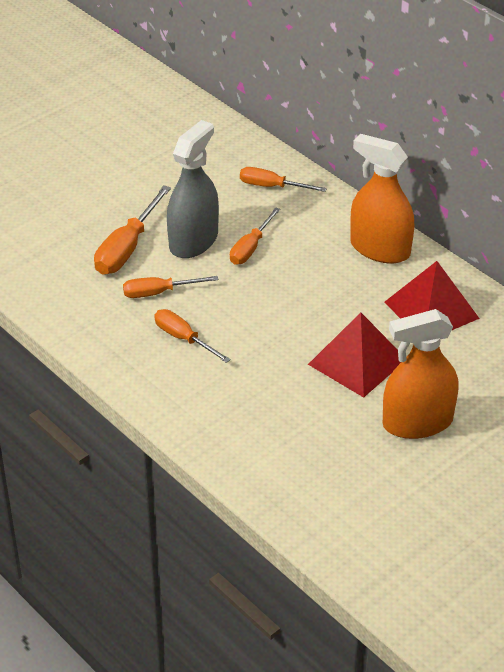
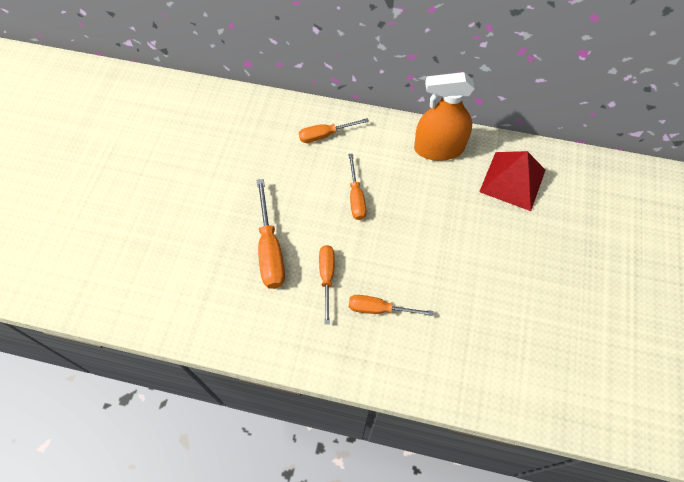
camera: 35 degrees left, 20 degrees up
orange screwdriver [123,276,218,298] -> orange screwdriver turned 135 degrees clockwise [319,245,335,324]
grey spray bottle [167,120,219,258] -> none
red pyramid [308,312,401,398] -> none
orange spray bottle [383,309,459,439] -> none

